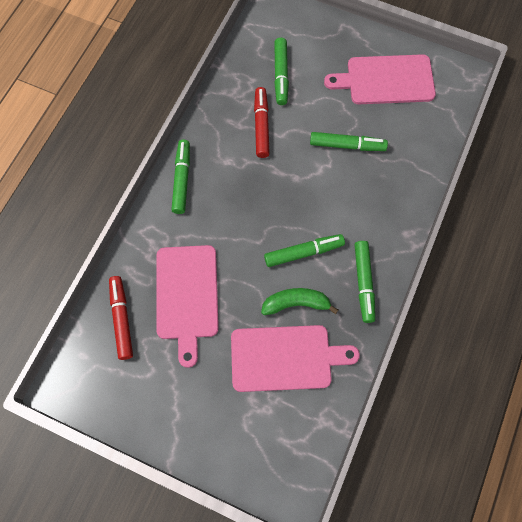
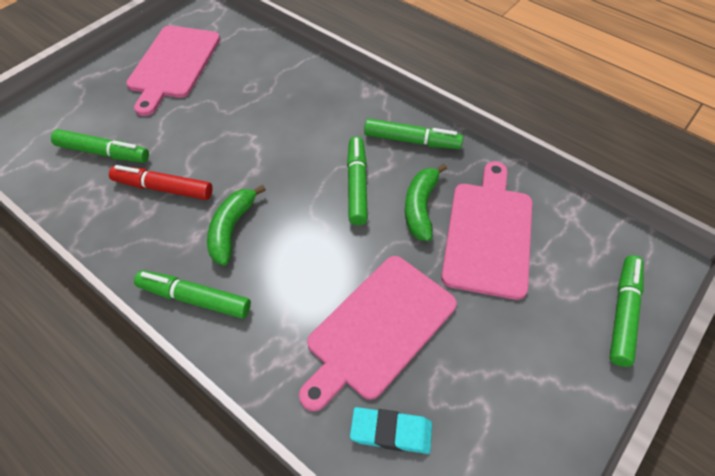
camera: 75 degrees left, 15 degrees down
red marker [109,276,133,360] -> turquoise eraser [350,407,432,454]
pink cutting board [156,245,219,368] -> pink cutting board turned 120 degrees clockwise [299,256,457,411]
green marker [310,132,388,151] -> green marker moved to [610,255,644,367]
none -> green banana [207,185,266,266]

